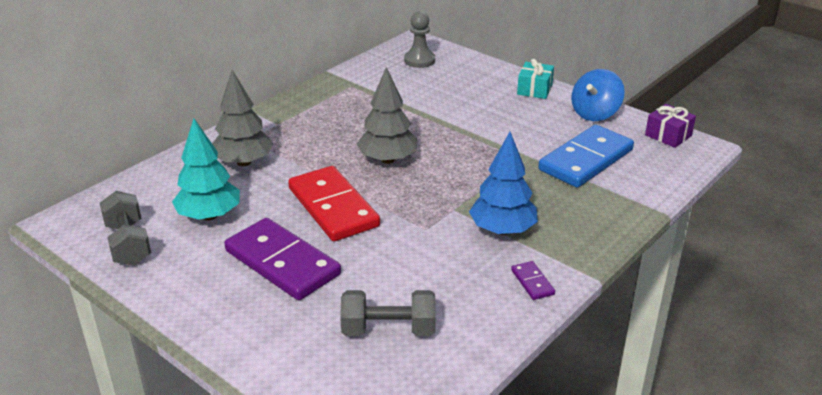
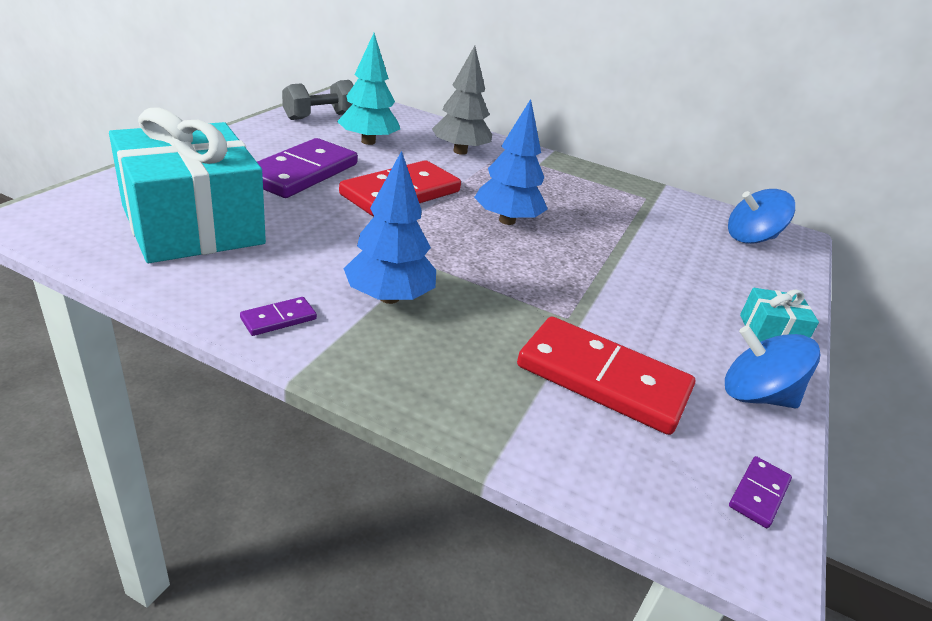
camera: 70 degrees right, 0 degrees up
grey dumbbell [340,290,436,336] -> turquoise gift [109,108,266,263]
grey tree [357,67,417,164] -> blue tree [474,99,548,225]
grey pawn [404,11,435,68] -> blue spinning top [728,189,795,244]
blue domino [538,125,634,188] -> red domino [517,316,695,435]
purple gift [645,104,696,148] -> purple domino [729,456,792,528]

